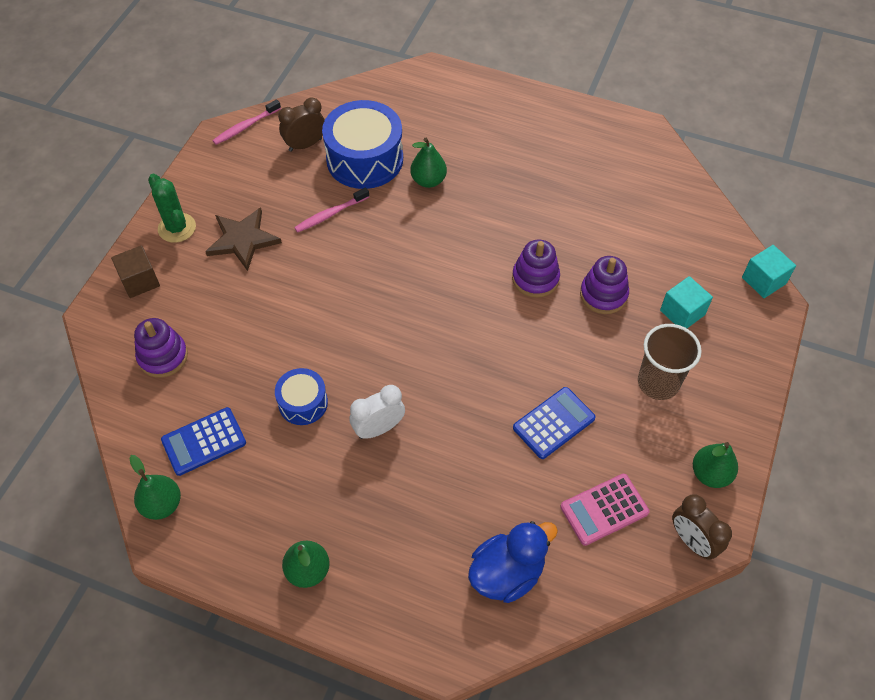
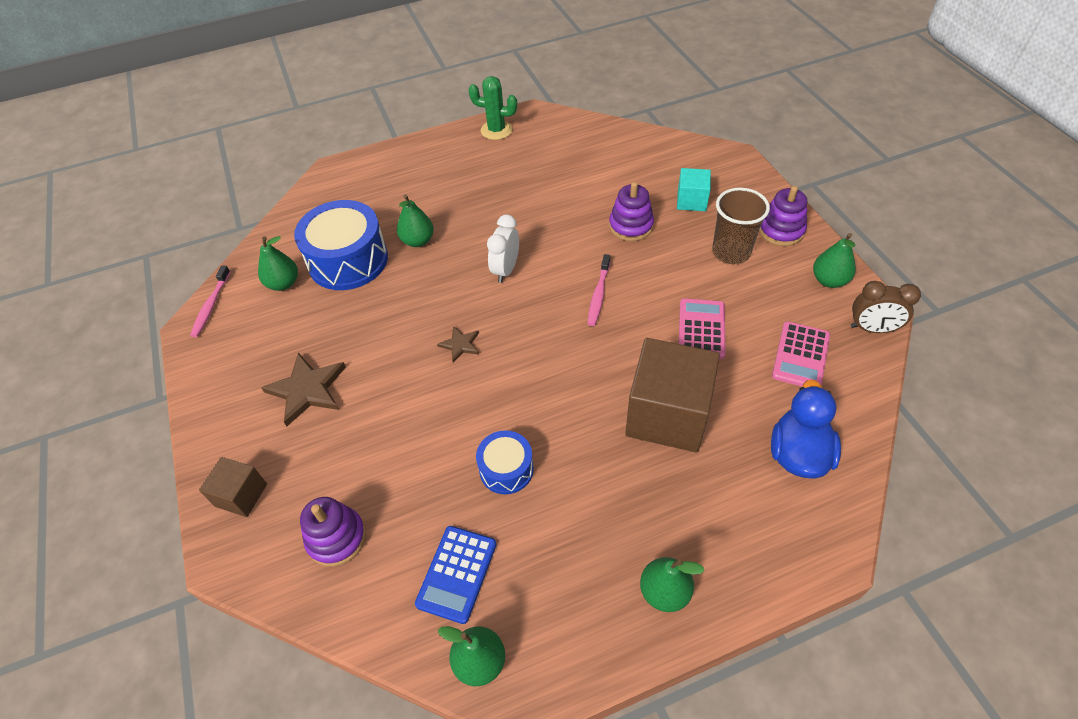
camera: 40 degrees left, 5 degrees down
green cactus [148,174,196,243] -> green cactus moved to [468,76,517,140]
brown clock [278,98,325,152] -> green pear [258,236,298,291]
pink toothbrush [294,188,369,233] -> pink toothbrush moved to [588,254,610,326]
white clock [350,385,405,439] -> white clock moved to [487,215,519,283]
purple stacking toy [512,240,560,298] -> purple stacking toy moved to [759,186,807,246]
blue calculator [513,387,596,459] -> pink calculator [679,298,726,359]
turquoise cube [742,245,796,298] -> none
none -> brown star [437,326,479,363]
none -> brown cube [625,338,720,452]

